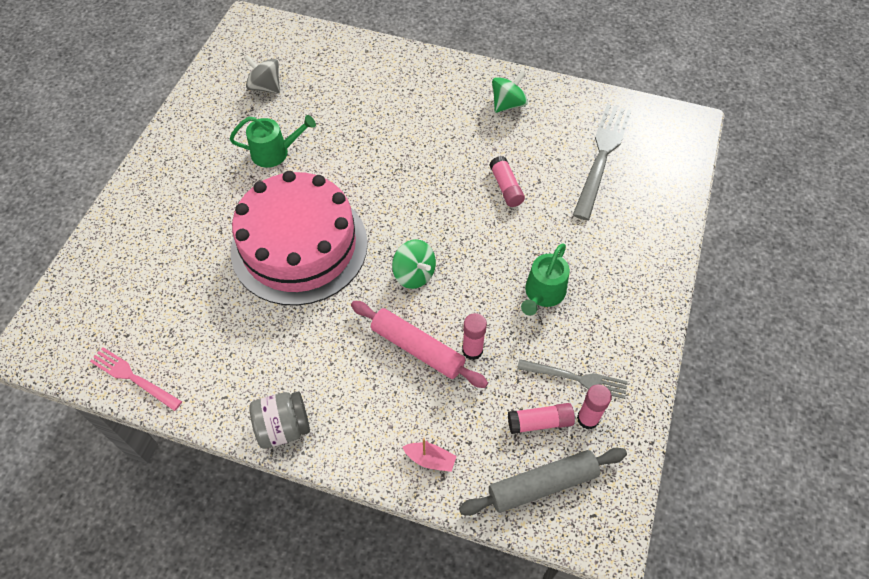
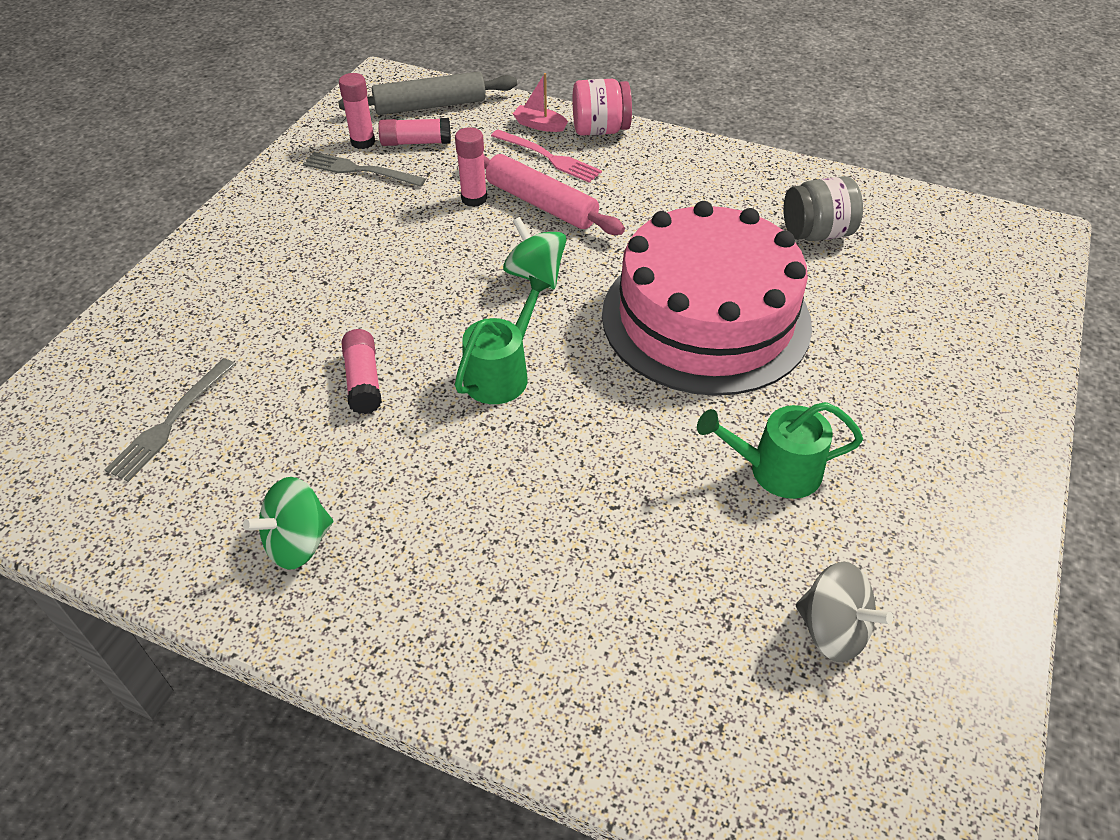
camera: 175 degrees left, 10 degrees down
pink fork [90,347,182,411] -> pink fork moved to [491,129,602,183]
grey jar [249,391,310,449] -> grey jar moved to [783,176,863,241]
green watering can [521,244,570,316] -> green watering can moved to [455,275,551,404]
grey fork [573,104,632,220] -> grey fork [105,358,236,482], size x0.60
none -> pink jar [573,79,632,136]

